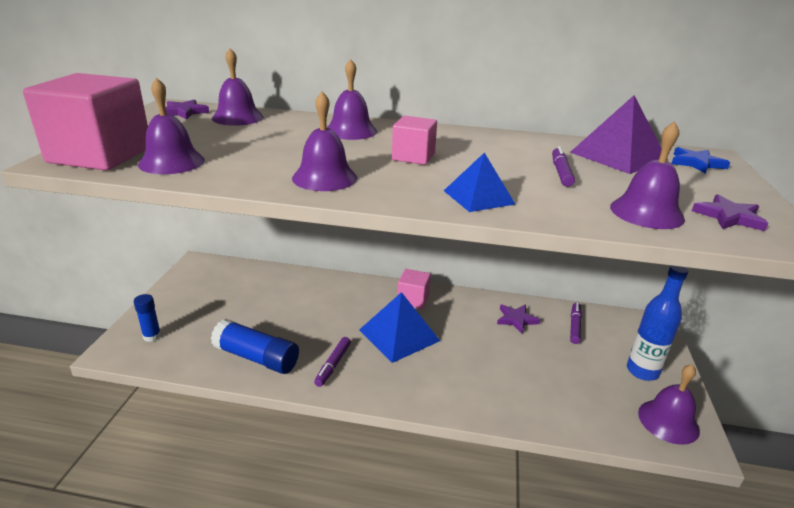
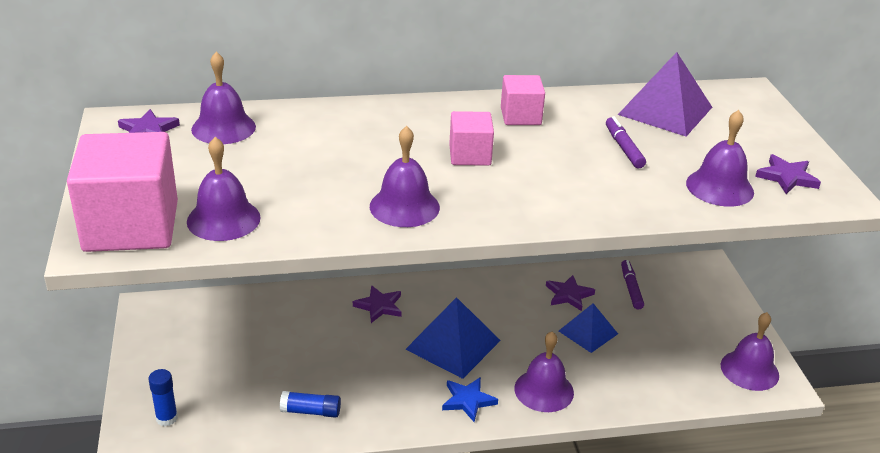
camera: 20 degrees left, 5 degrees up
blue glue stick [211,319,299,374] -> blue glue stick [280,391,341,418], size x0.57
purple marker [314,337,351,387] -> none
purple bell [327,59,377,140] -> purple bell moved to [514,331,574,412]
pink cube [397,269,431,309] -> pink cube moved to [501,75,545,125]
blue pyramid [444,152,515,212] -> blue pyramid moved to [559,303,618,353]
blue bottle [627,266,688,381] -> none
blue star [671,147,730,174] -> blue star moved to [442,377,498,422]
none -> purple star [353,285,402,323]

